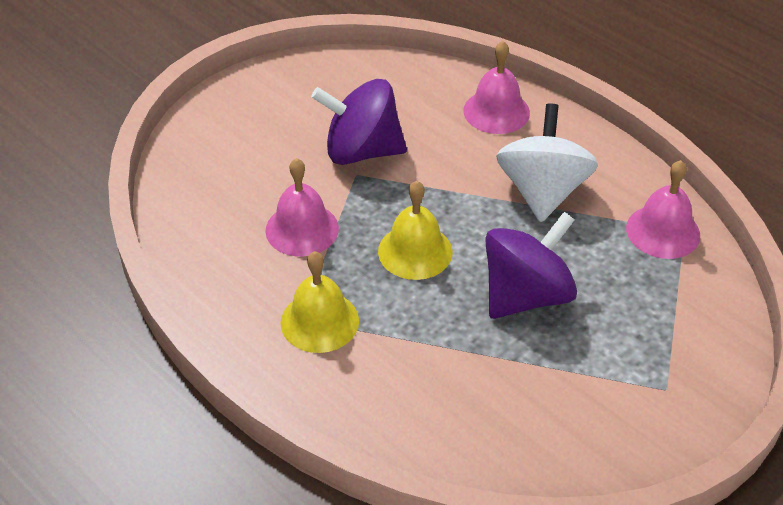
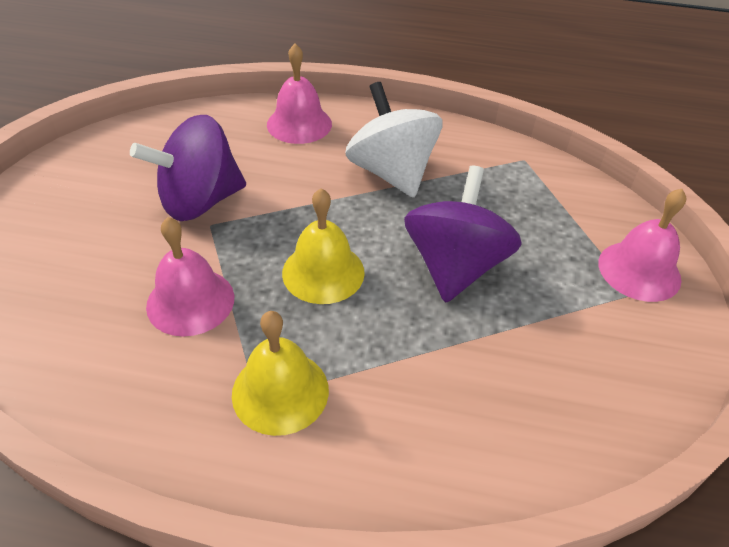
camera: 35 degrees left, 0 degrees up
pink bell [626,160,700,259] -> pink bell moved to [598,189,686,302]

